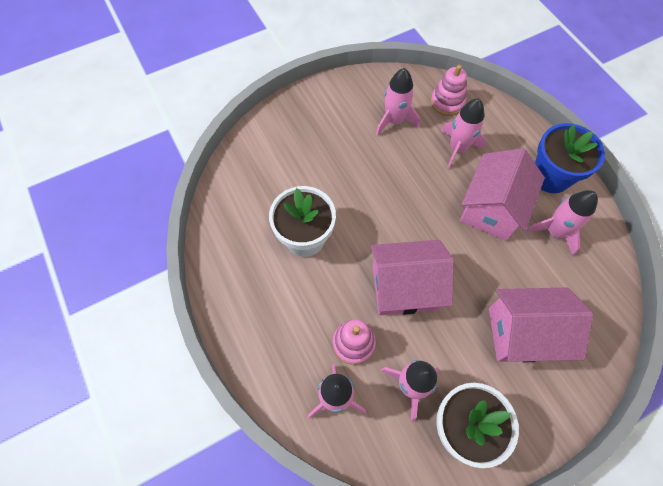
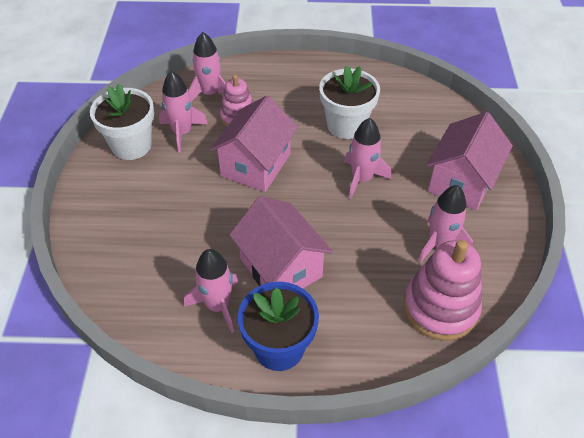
camera: 120 degrees right, 15 degrees down
pink stacking toy [431,65,467,116] -> pink stacking toy [403,240,482,341], size x1.62
pink rocket [441,98,486,169] -> pink rocket moved to [344,118,391,199]
pink house [489,288,593,362] -> pink house moved to [426,112,513,210]

